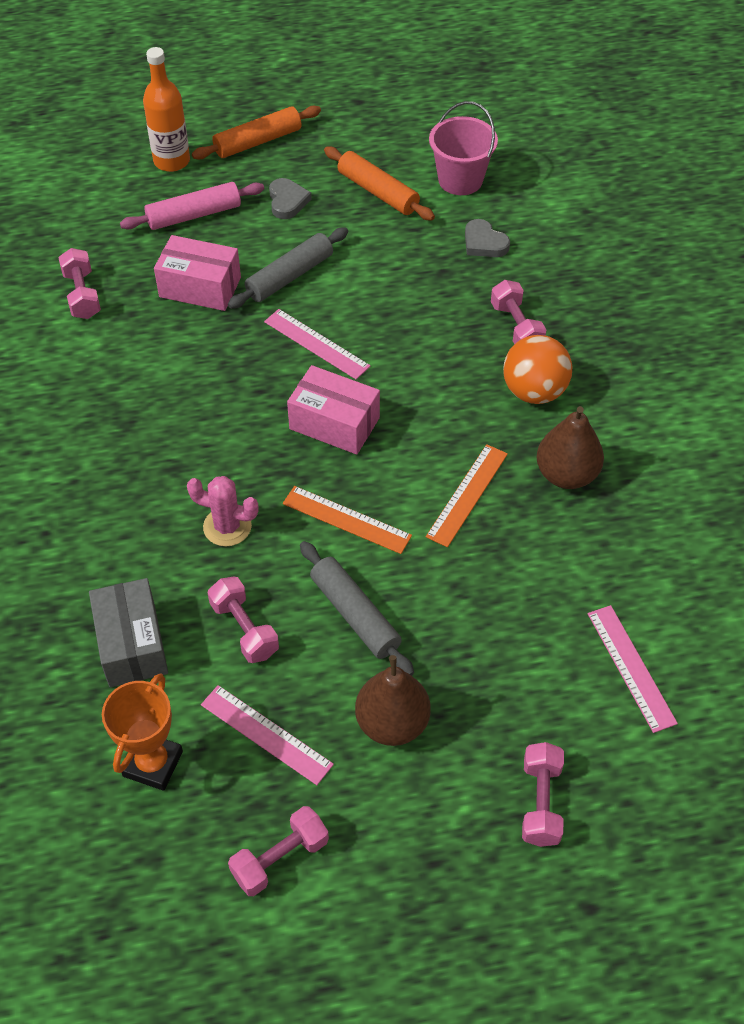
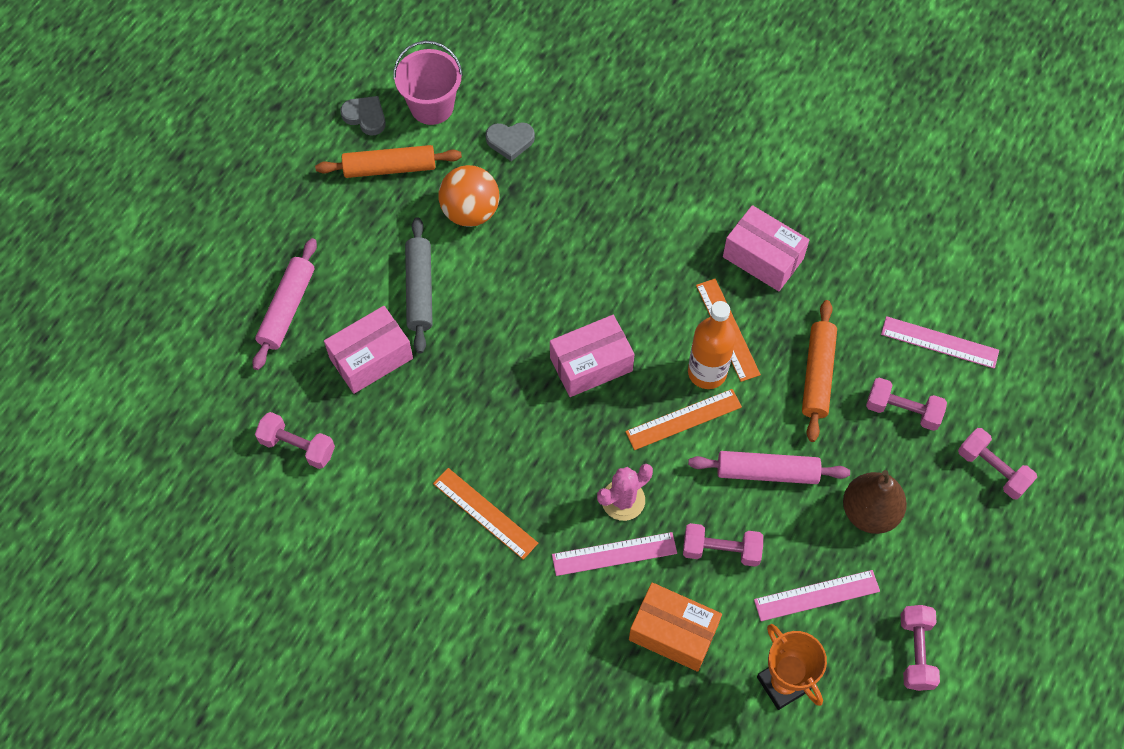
camera: 50 degrees left, 10 degrees up
grey box [89,578,168,687] -> orange box [629,582,722,672]
orange bottle [143,47,190,172] -> orange bottle moved to [688,301,736,389]
orange rolling pin [192,106,321,160] -> orange rolling pin moved to [802,300,837,442]
pink ruler [264,309,371,379] -> pink ruler moved to [552,532,677,576]
grey heart [269,178,312,219] -> grey heart moved to [340,96,386,135]
grey rolling pin [300,541,414,676] -> pink rolling pin [688,451,850,484]
pink dumbbell [491,280,546,344] -> pink dumbbell moved to [866,378,947,431]
orange ball [503,335,572,404] -> orange ball moved to [438,165,500,227]
brown pear [536,406,604,489] -> pink box [723,205,809,291]
none -> orange ruler [433,468,538,560]

